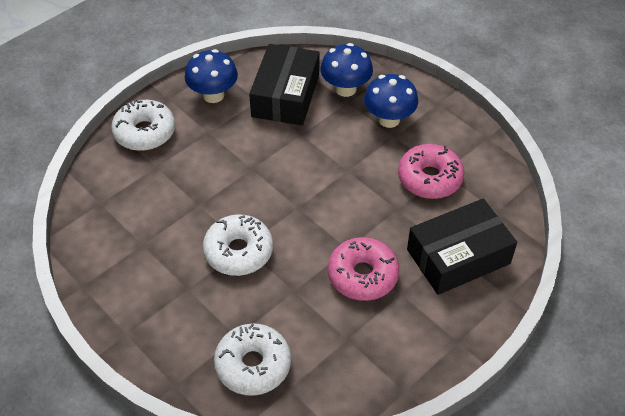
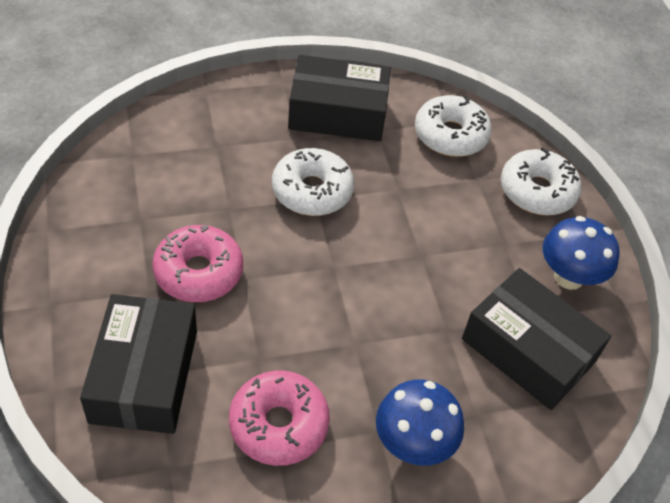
camera: 115 degrees right, 0 degrees up
white donut [214,323,291,396] -> white donut moved to [415,95,492,157]
blue mushroom [320,43,373,97] -> none
none -> black box [288,55,391,141]

